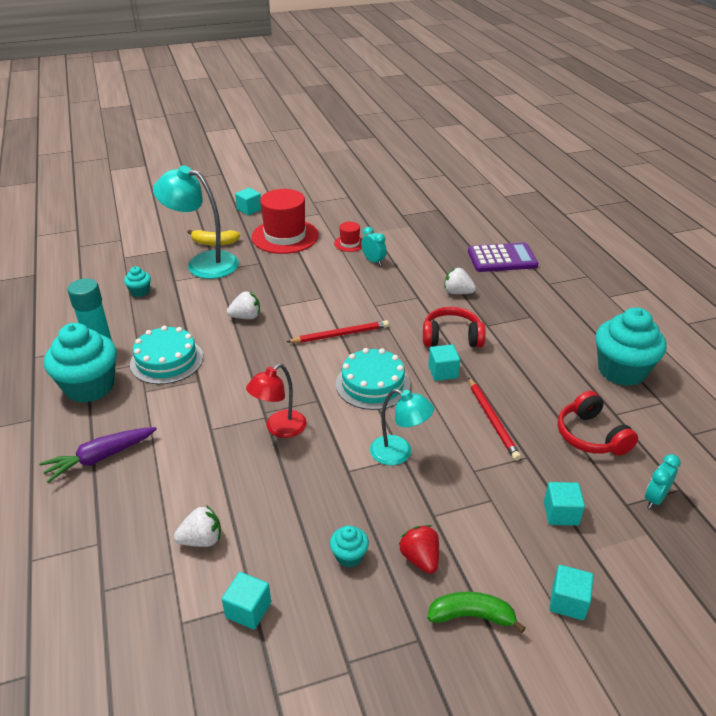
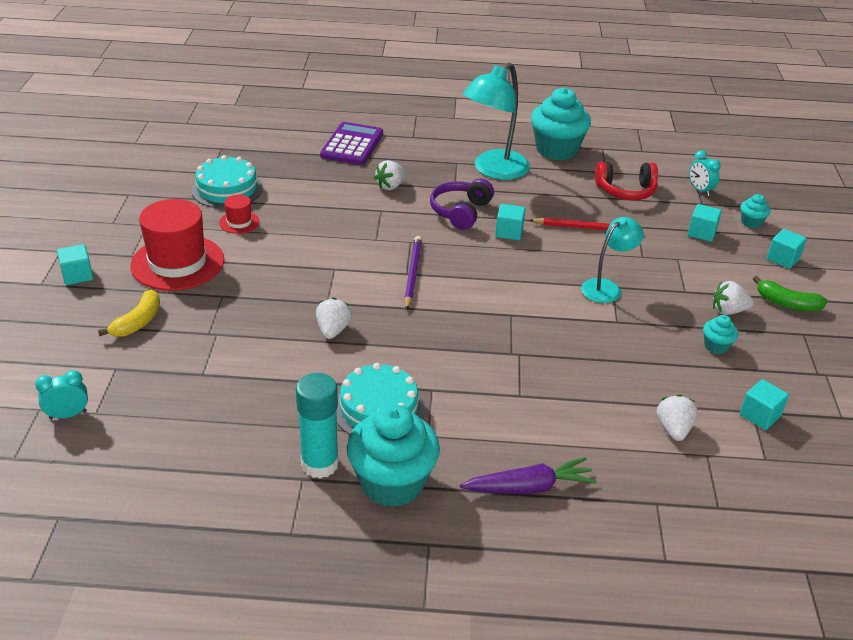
camera: 70 degrees left, 0 degrees up
purple carrot [39,427,157,483] -> purple carrot turned 90 degrees counterclockwise [460,457,597,494]
turquoise cupcake [124,266,151,297] -> turquoise cupcake moved to [741,194,770,229]
turquoise lamp [153,165,239,279] -> turquoise lamp moved to [463,63,530,180]
red lamp [246,364,307,438] -> none
red pencil [287,320,389,343] -> purple pencil [404,236,422,310]
turquoise cake [336,348,410,410] -> turquoise cake moved to [191,155,263,208]
turquoise clock [361,227,387,266] -> turquoise clock moved to [35,370,88,419]
red strawberry [399,525,439,574] -> white strawberry [713,281,754,315]
red headphones [423,307,486,347] -> purple headphones [430,179,494,230]
green banana [427,592,526,633] -> green banana turned 90 degrees counterclockwise [753,276,828,311]

